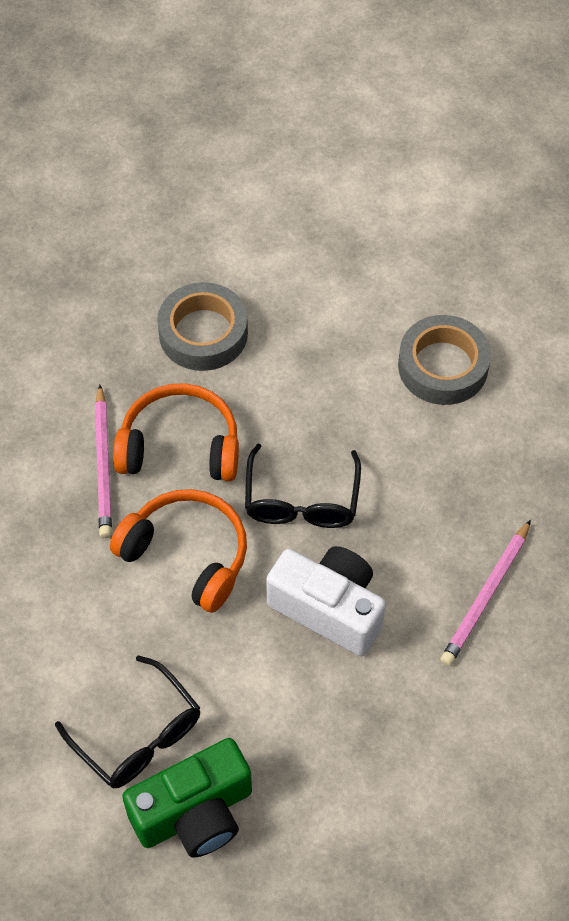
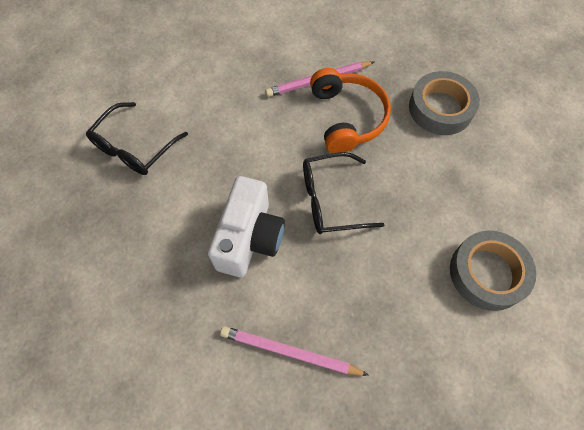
camera: 75 degrees right, 5 degrees up
orange headphones [110,489,247,613] -> none
green camera [122,738,252,858] -> none

